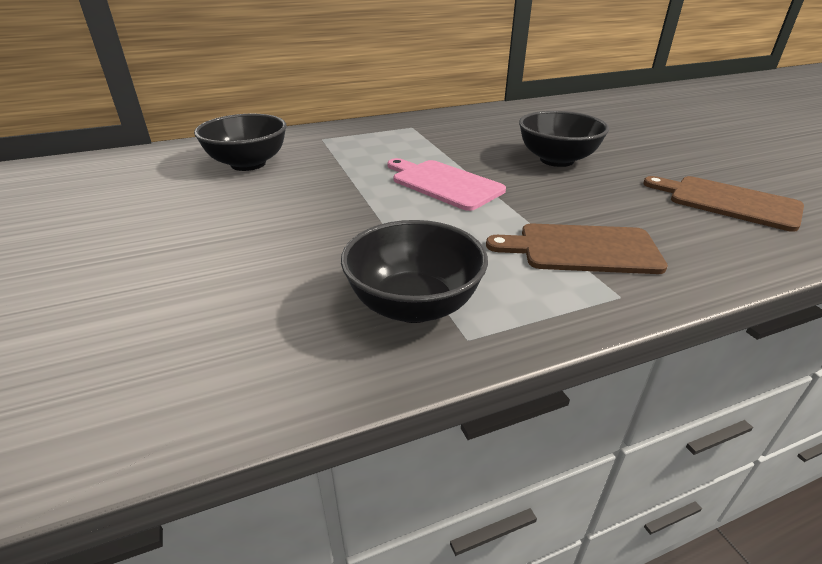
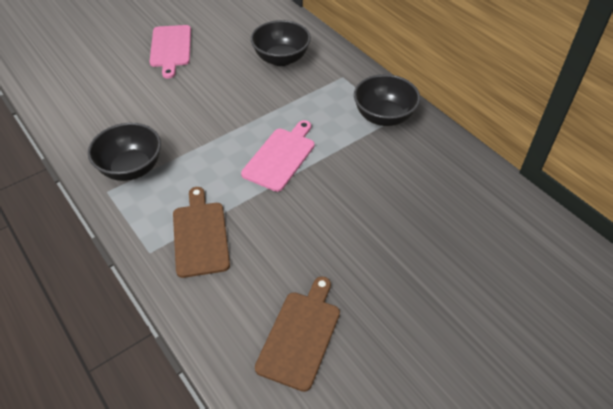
camera: 75 degrees right, 15 degrees up
black bowl [519,111,609,167] -> black bowl moved to [354,74,420,126]
none -> pink cutting board [149,25,191,78]

